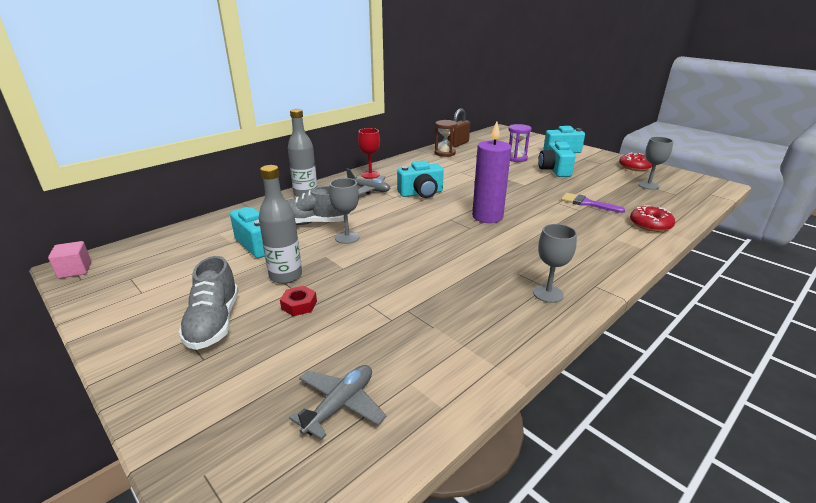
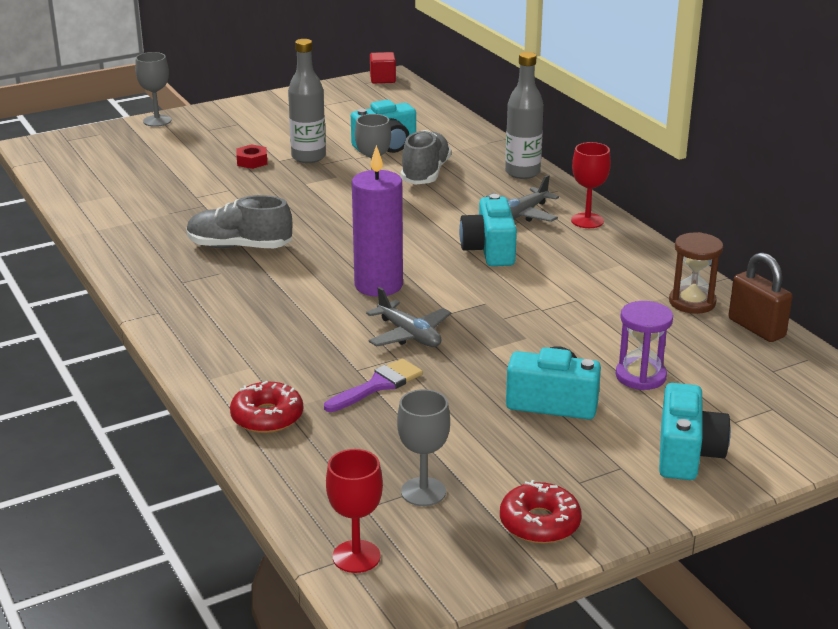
camera: 105 degrees right, 0 degrees up
pink cube [48,241,91,279] -> red cube [370,52,396,83]
grey shoe [178,256,239,350] -> grey shoe moved to [187,195,292,248]
grey plane [289,365,387,440] -> grey plane moved to [366,287,451,347]
grey goblet [533,224,577,303] -> grey goblet moved to [135,52,171,127]
none -> red goblet [326,449,383,573]

